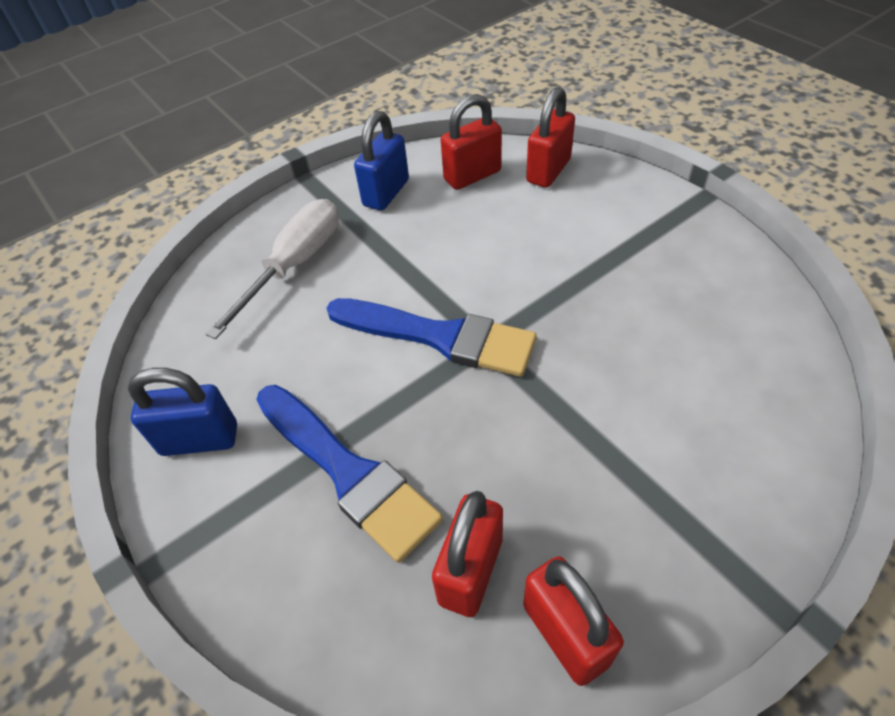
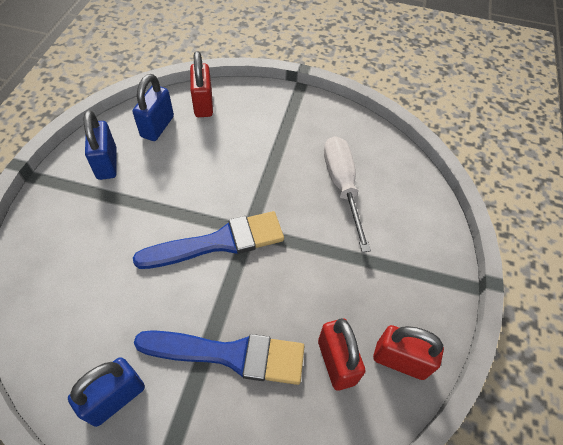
camera: 45 degrees left, 5 degrees up
white screwdriver [206,199,339,339] -> white screwdriver moved to [324,136,371,252]
red padlock [441,94,502,190] -> blue padlock [133,74,174,141]

